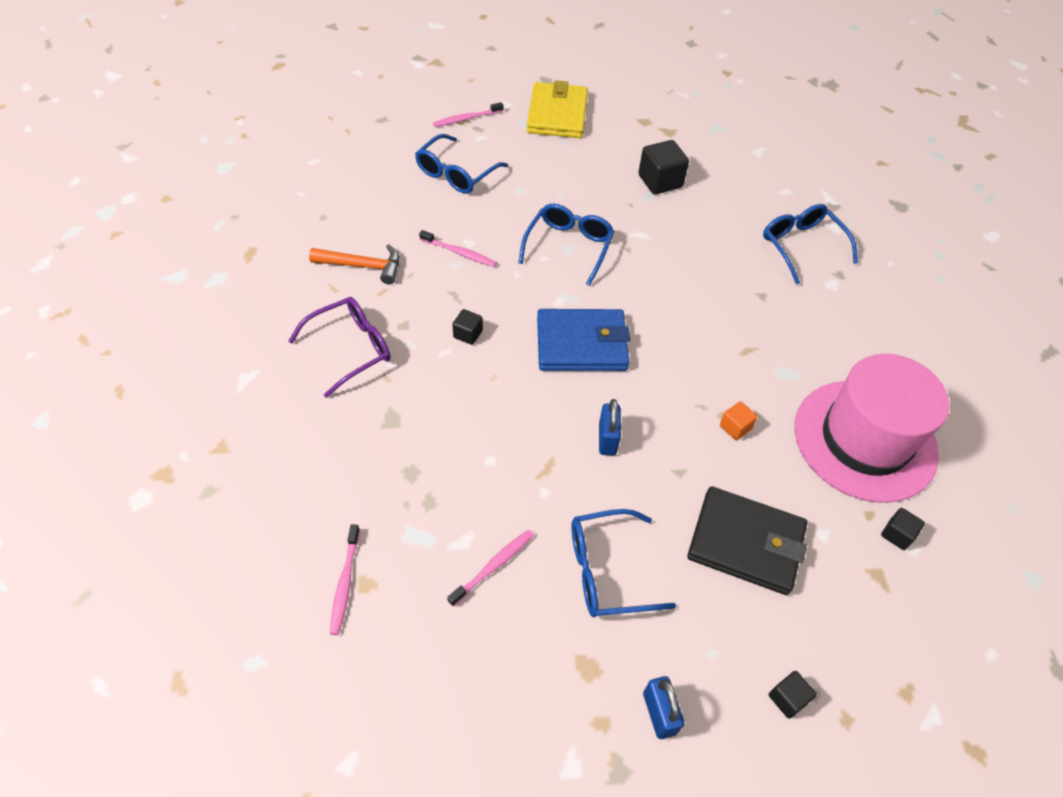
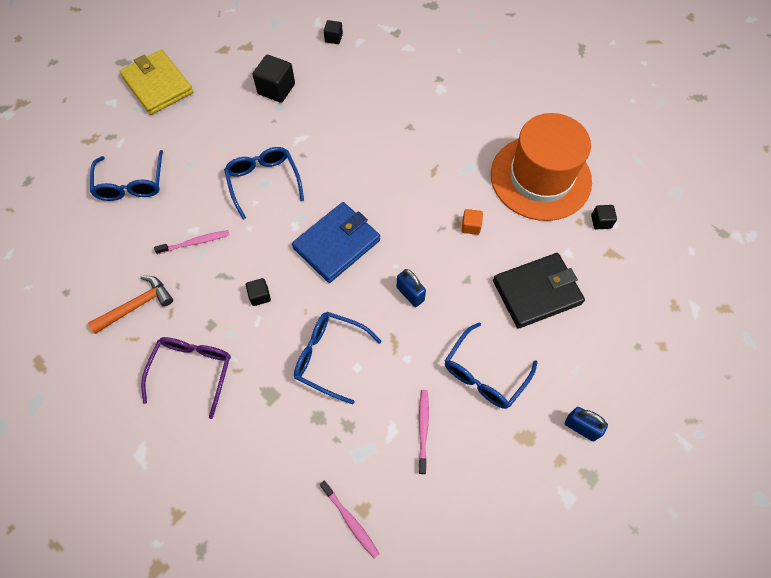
camera: 40 degrees left, 10 degrees up
pink toothbrush [433,102,503,127] -> none
blue glasses [763,204,858,285] -> blue glasses moved to [294,312,382,405]
black cube [769,671,817,719] -> black cube moved to [324,20,343,44]
pink hat [794,354,949,503] -> orange hat [491,113,592,221]

